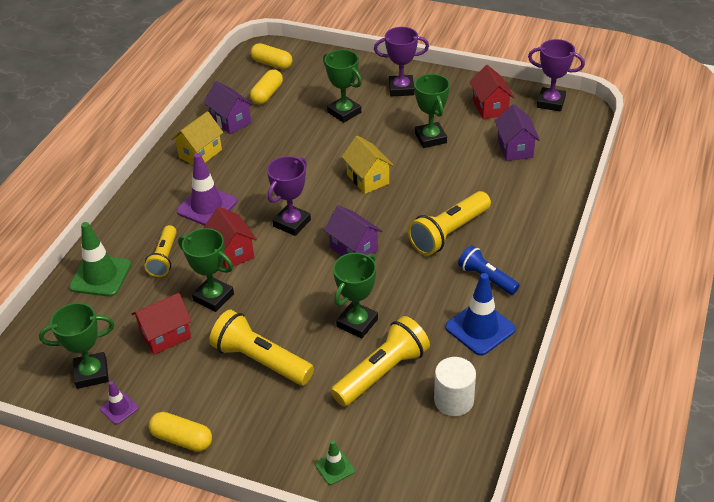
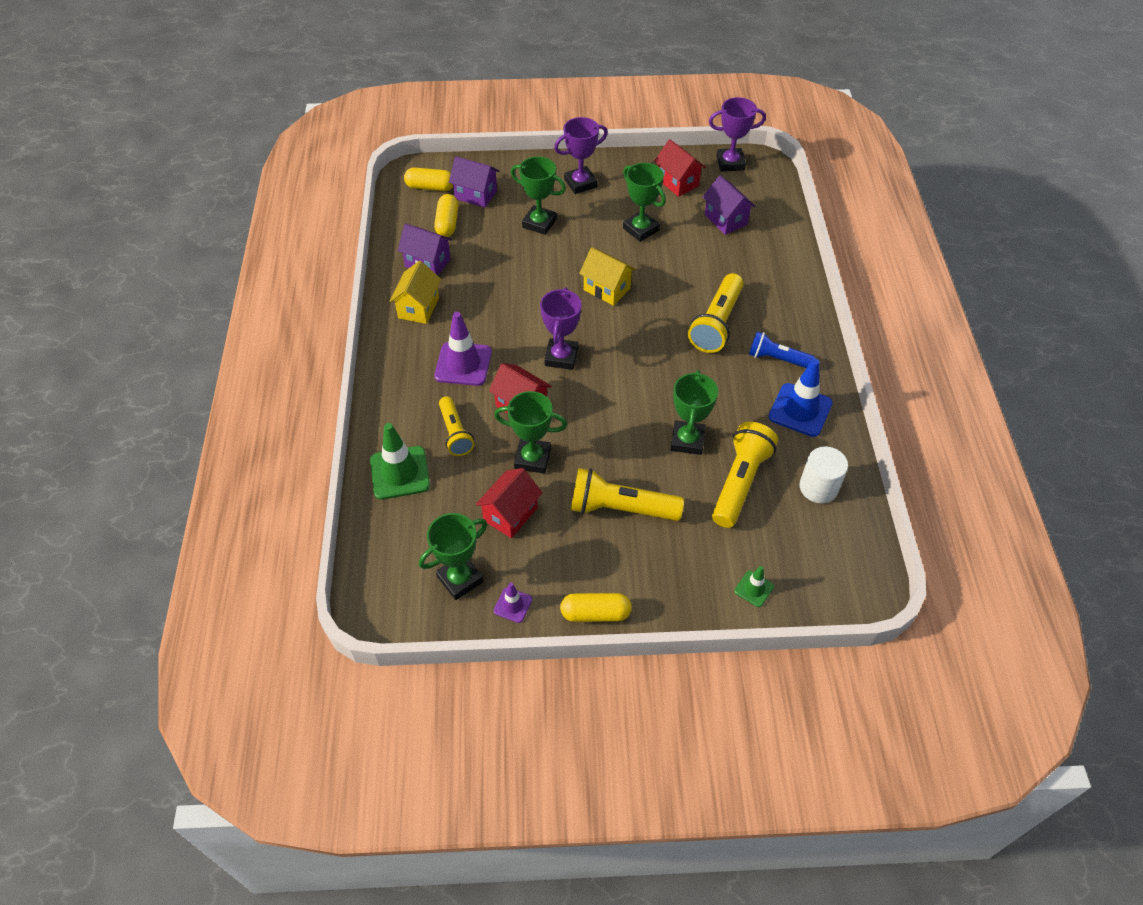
camera: 25 degrees left, 10 degrees up
purple house [324,205,382,256] -> purple house moved to [449,156,499,208]

